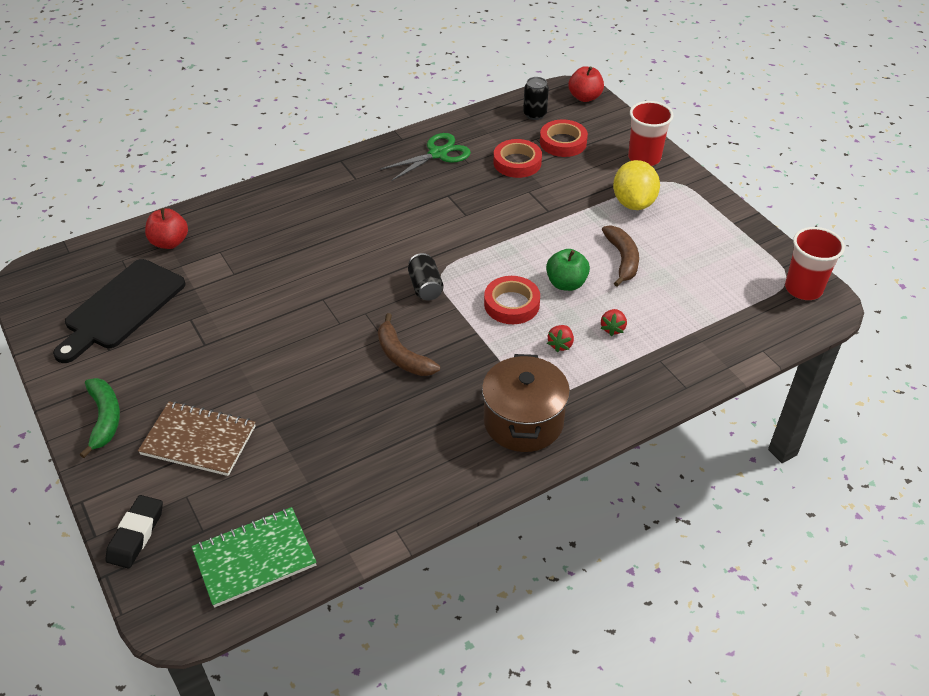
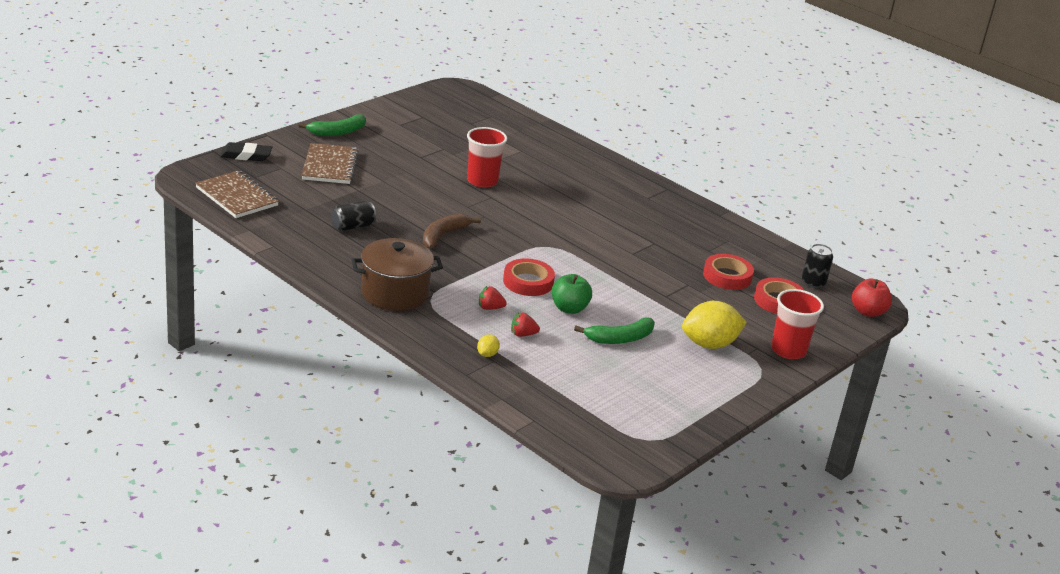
camera: 70 degrees right, 15 degrees down
black cutting board [53,259,186,363] -> none
red apple [145,208,188,249] -> none
green notebook [192,507,317,608] -> brown notebook [195,171,279,218]
green scissors [380,133,471,181] -> none
black can [408,253,444,300] -> black can moved to [331,201,376,231]
brown banana [602,225,639,287] -> green banana [574,317,655,344]
red cup [785,227,845,300] -> red cup moved to [467,127,507,188]
none -> yellow lemon [477,334,500,357]

